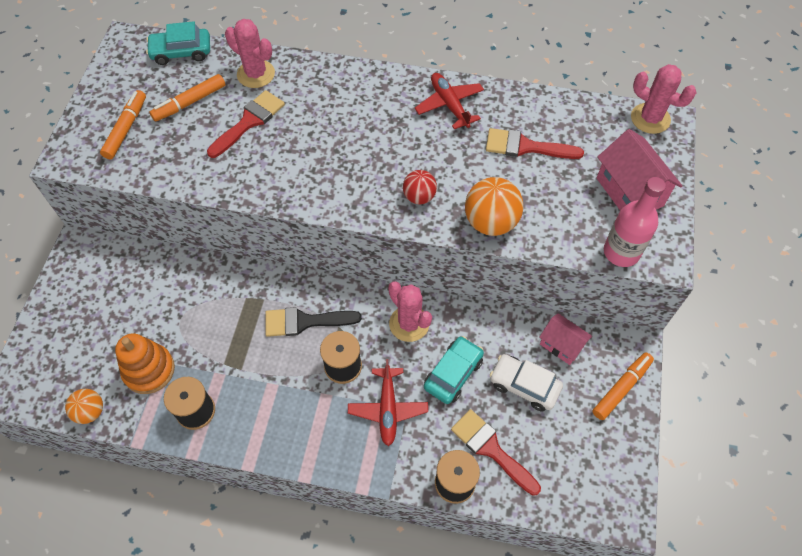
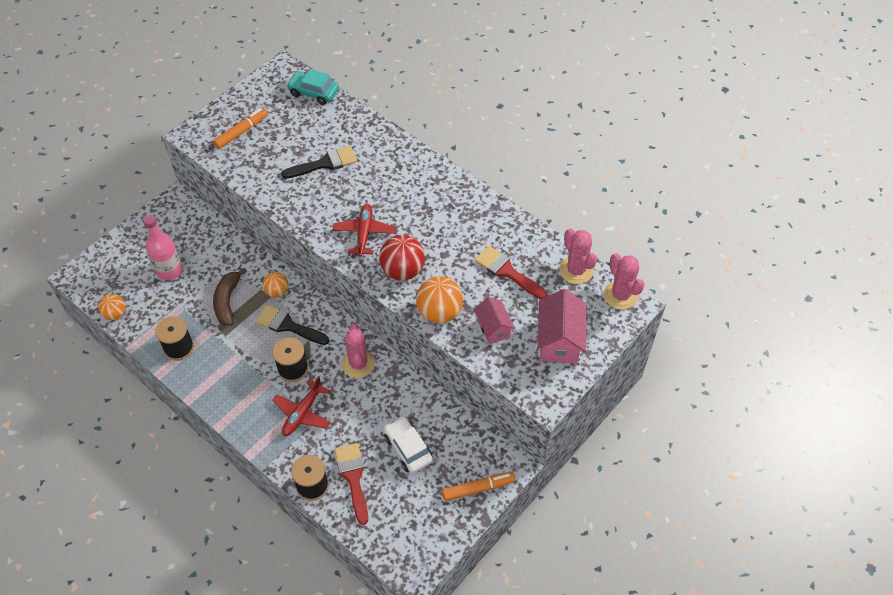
camera: 30 degrees right, 5 degrees down
orange stacking toy [115,333,175,394] -> none
orange marker [149,74,226,122] -> none
red brush [207,90,285,158] -> black brush [281,146,357,179]
pink cactus [225,19,275,88] -> pink cactus moved to [559,228,597,284]
red ball [403,170,437,204] -> red ball [379,235,425,281], size x1.64
red plane [415,73,484,129] -> red plane moved to [333,204,396,257]
turquoise car [424,336,484,404] -> none
pink house [539,313,592,365] -> pink house moved to [474,297,515,344]
pink bottle [604,177,666,267] -> pink bottle moved to [143,215,183,280]
none -> brown banana [213,267,247,326]
none -> orange ball [262,272,288,298]

